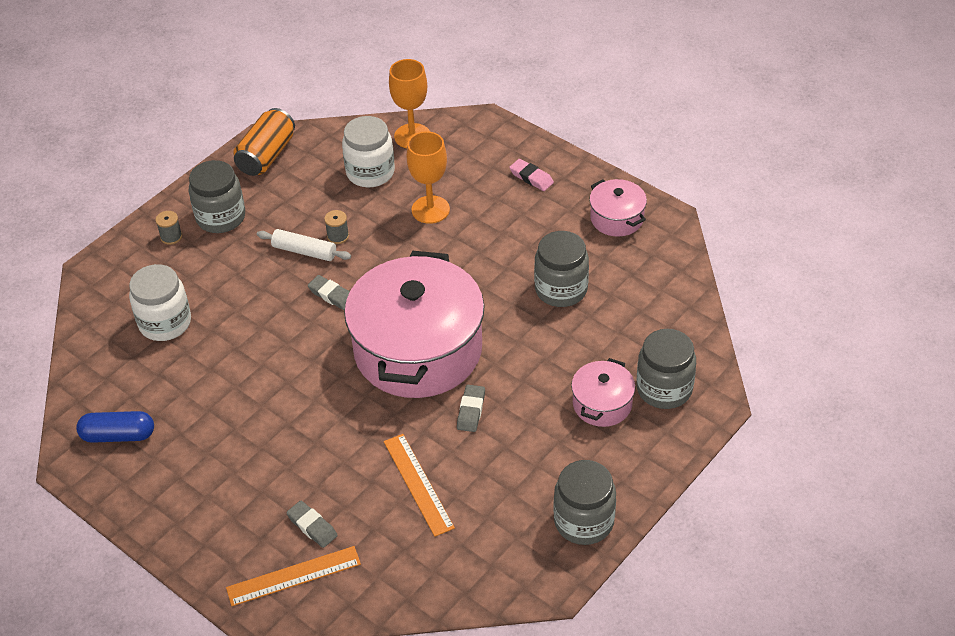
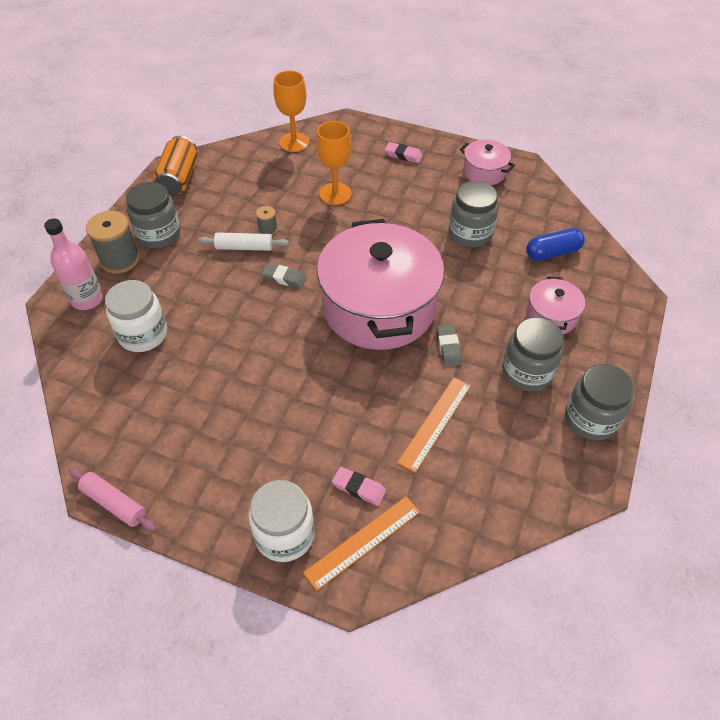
camera: 20 degrees left, 5 degrees up
blue capsule [76,411,154,443] -> blue capsule moved to [526,228,585,261]
grey spool [156,211,182,245] -> grey spool [86,211,140,274], size x1.99
grey eraser [286,501,338,548] -> pink eraser [332,467,386,506]
white jar [342,116,395,187] -> white jar moved to [248,480,315,562]
orange ruler [384,434,455,537] -> orange ruler turned 75 degrees clockwise [397,377,471,473]
grey jar [636,329,696,409] -> grey jar moved to [502,317,564,391]
none -> pink bottle [44,219,103,310]
none -> pink rolling pin [69,468,157,532]

